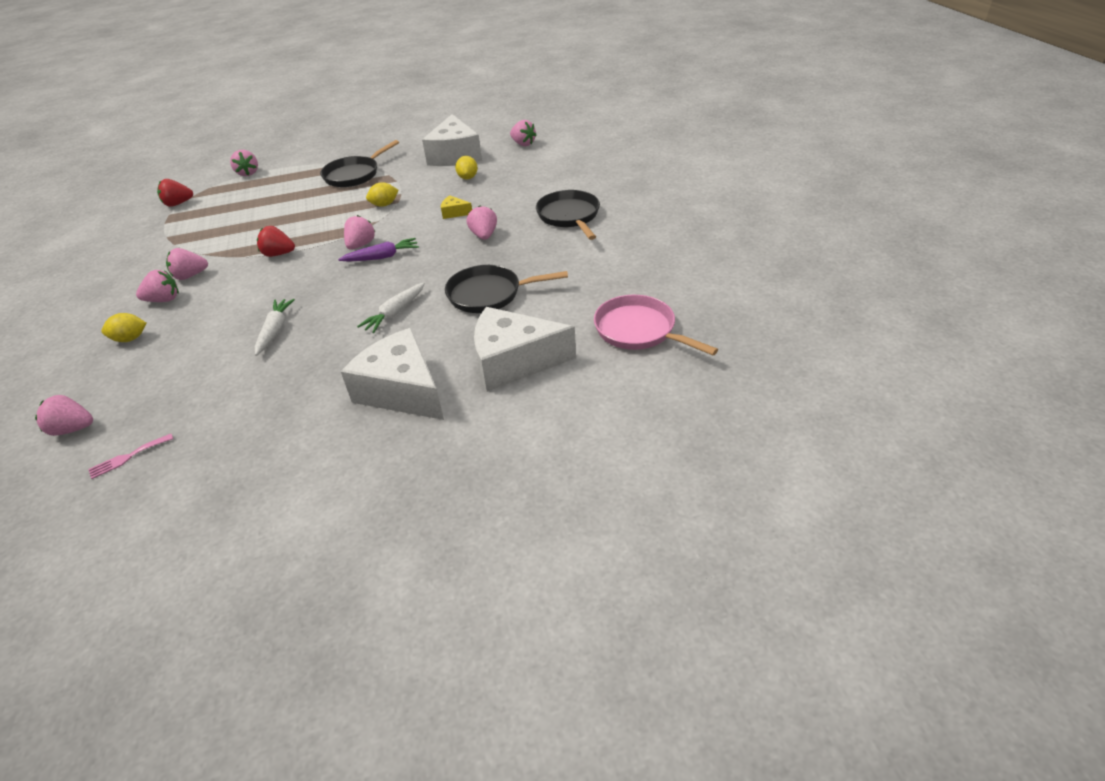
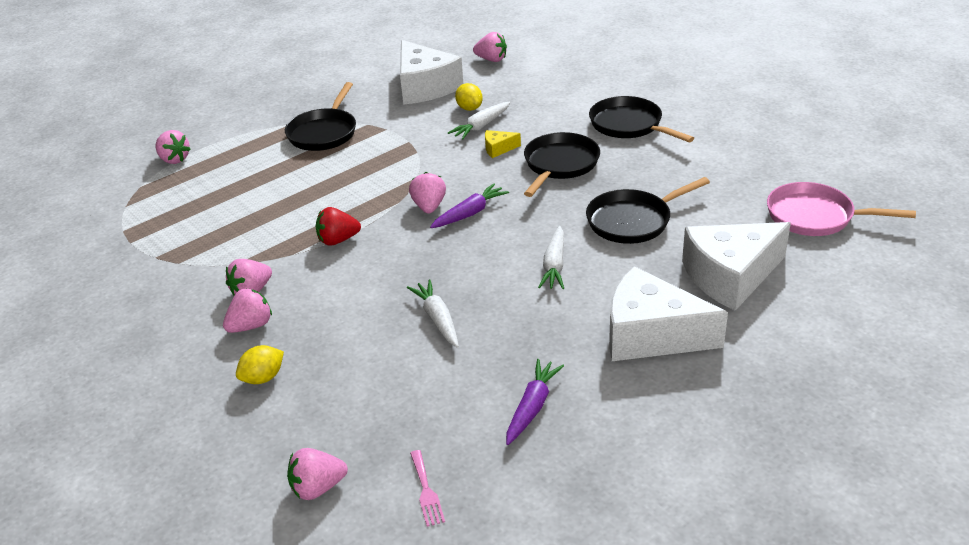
camera: 25 degrees left, 5 degrees down
pink fork [88,434,173,479] -> pink fork turned 45 degrees counterclockwise [410,450,445,527]
red strawberry [157,179,193,207] -> none
yellow lemon [366,182,399,207] -> none
pink strawberry [467,205,497,240] -> black pan [524,132,600,197]
none -> white carrot [448,102,510,140]
none -> purple carrot [506,359,564,445]

